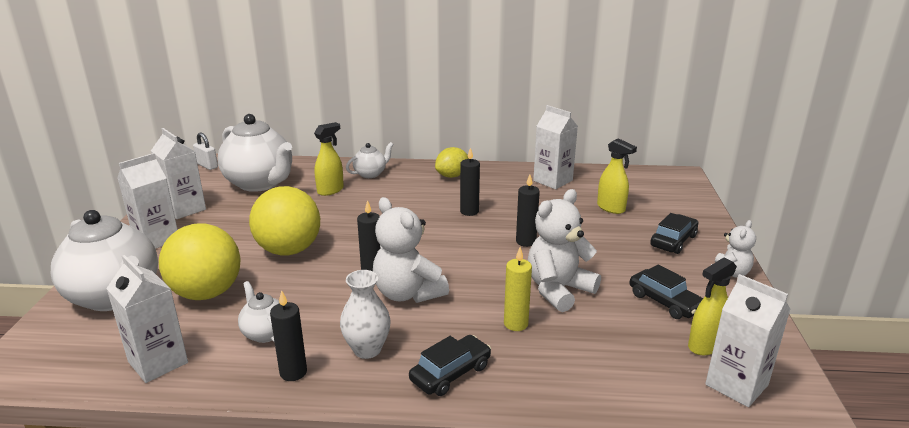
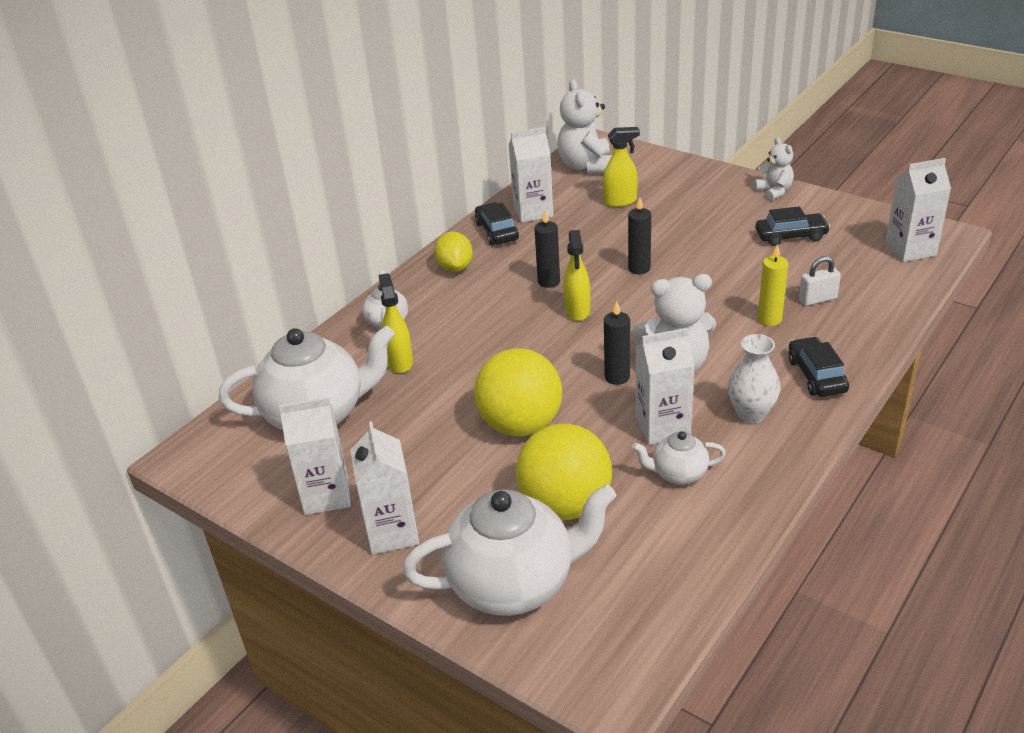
camera: 55 degrees left, 10 degrees up
white carton [106,255,188,383] -> white carton moved to [635,328,695,445]
white padlock [193,132,218,170] -> white padlock moved to [799,256,841,306]
black candle [270,290,307,381] -> none
white teddy bear [528,189,601,312] -> white teddy bear moved to [557,79,612,174]
black car [650,213,698,254] -> black car moved to [475,202,519,245]
yellow spray bottle [688,257,737,355] -> yellow spray bottle moved to [563,230,590,321]

